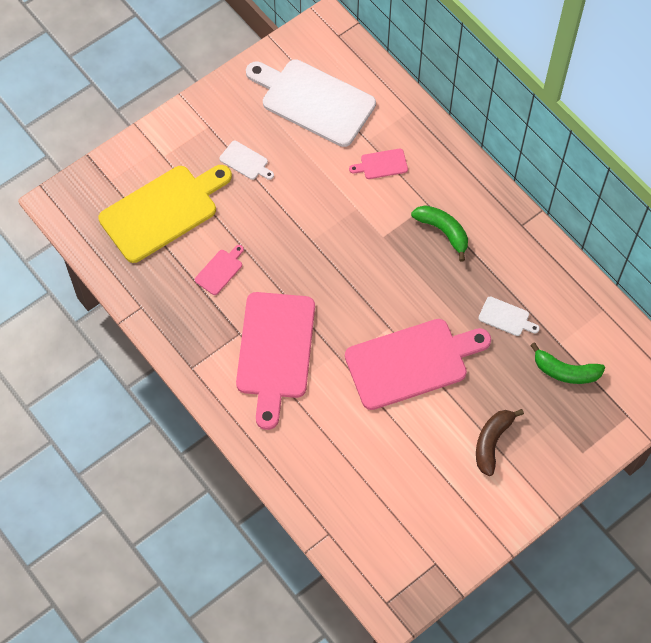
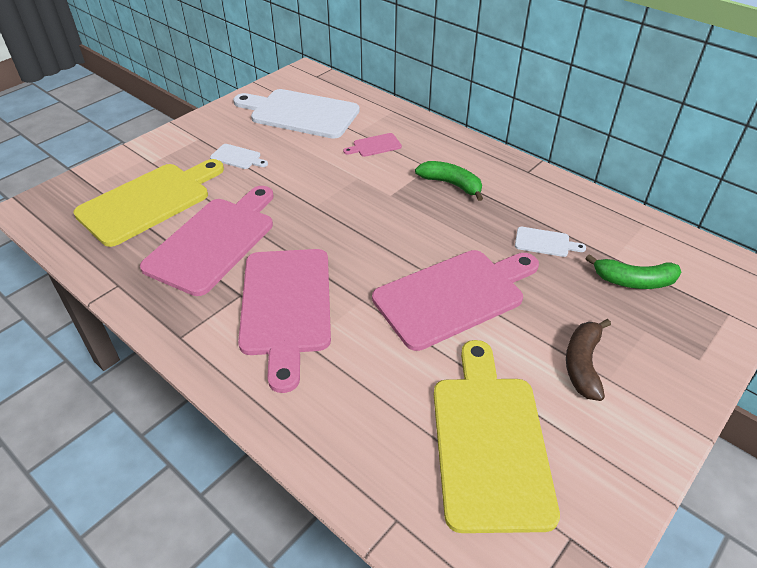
camera: 10 degrees left, 20 degrees down
pink cutting board [195,245,244,295] -> pink cutting board [140,186,273,296], size x2.37
none -> yellow cutting board [434,340,560,533]

